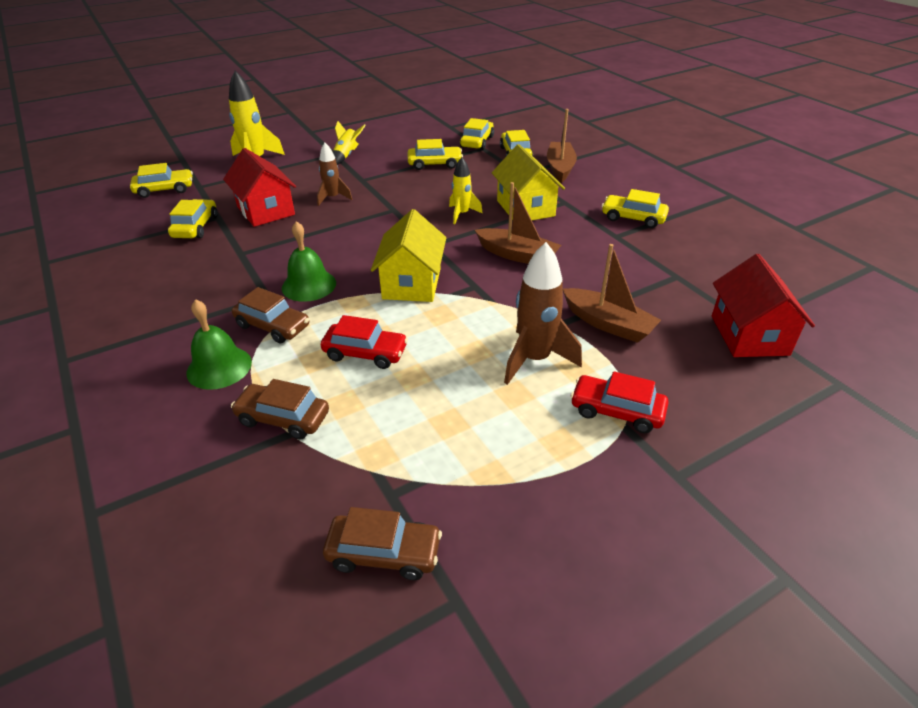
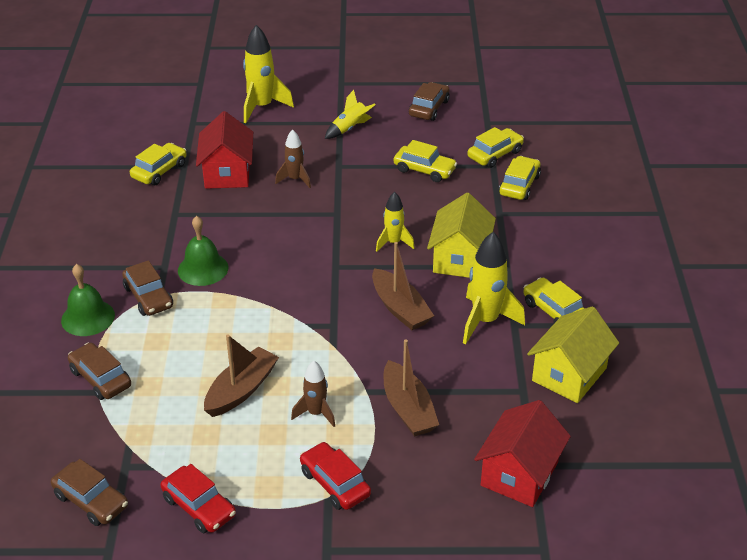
camera: 30 degrees right, 0 degrees up
yellow car [130,163,193,198] -> none
red car [321,315,408,369] -> red car moved to [160,464,236,533]
yellow house [371,209,446,302] -> yellow house moved to [527,306,619,403]
brown rocket [504,242,582,385] -> brown rocket [291,361,335,427], size x0.60
brown boat [547,109,577,183] -> brown boat moved to [204,334,279,417]
none -> brown car [409,82,450,121]
none -> yellow rocket [463,232,525,344]

